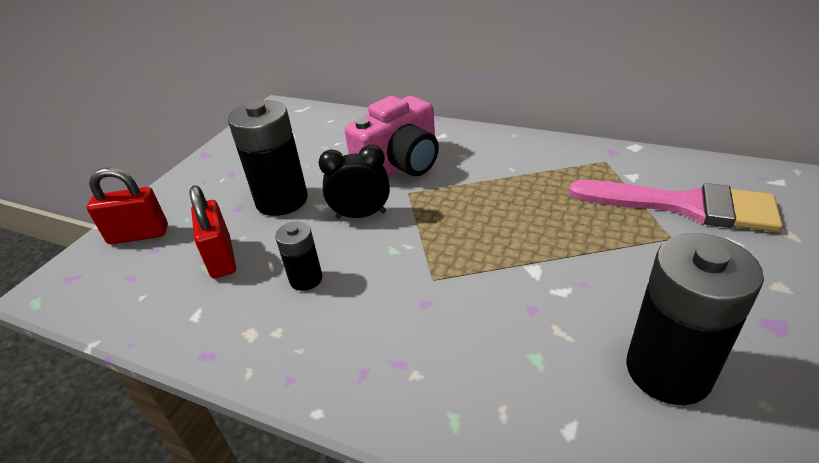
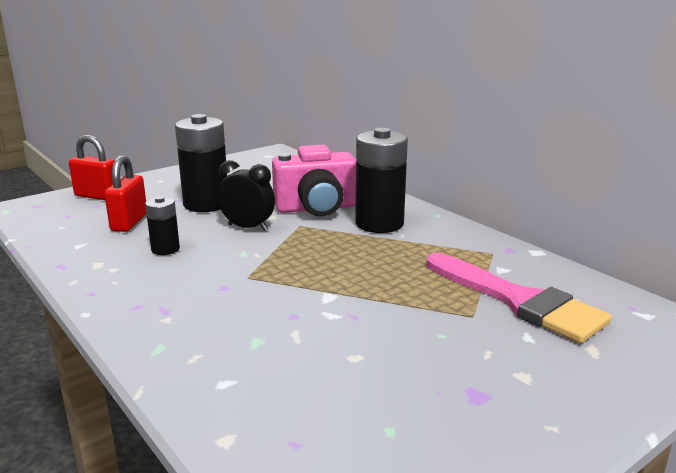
camera: 25 degrees right, 15 degrees down
black battery [626,233,764,405] -> black battery moved to [355,128,408,233]

